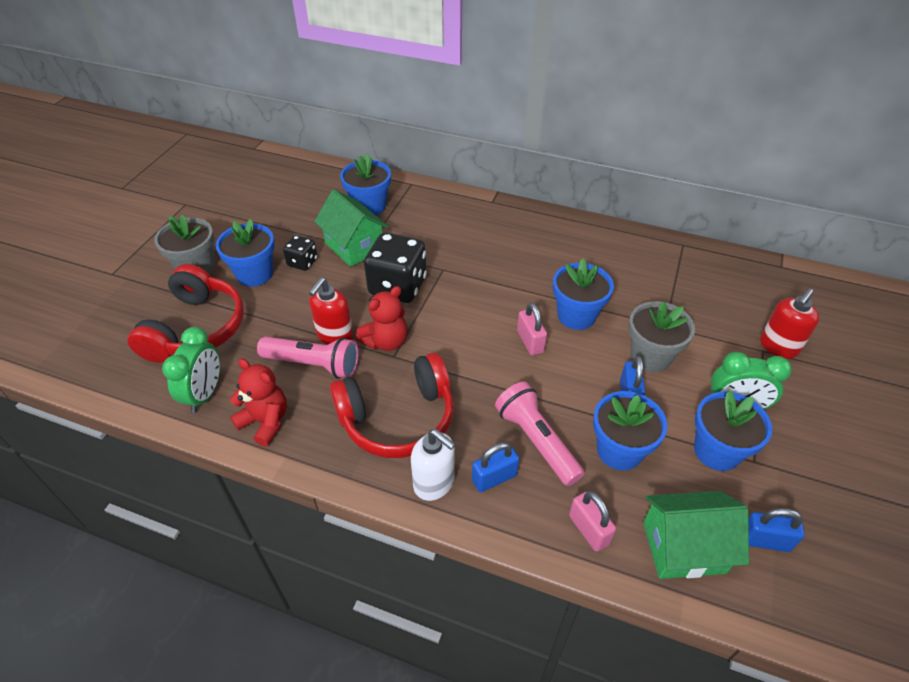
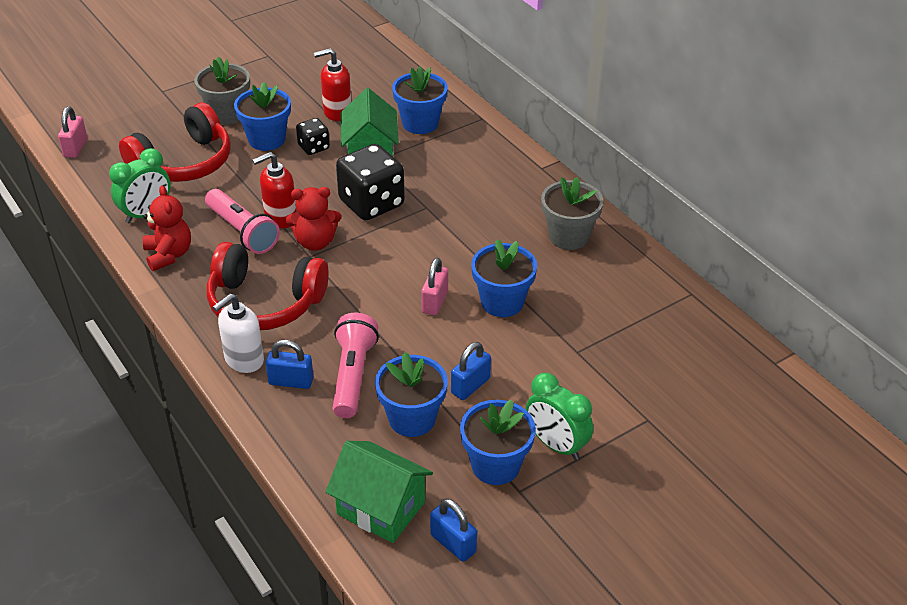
camera: 35 degrees right, 5 degrees down
white soap dispenser [411,429,455,501] -> white soap dispenser turned 60 degrees clockwise [213,293,264,373]
pink padlock [569,491,616,552] -> pink padlock moved to [58,106,87,158]
grey flower pot [629,301,695,372] -> grey flower pot moved to [541,177,603,250]
red soap dispenser [760,288,819,358] -> red soap dispenser moved to [314,48,351,121]

